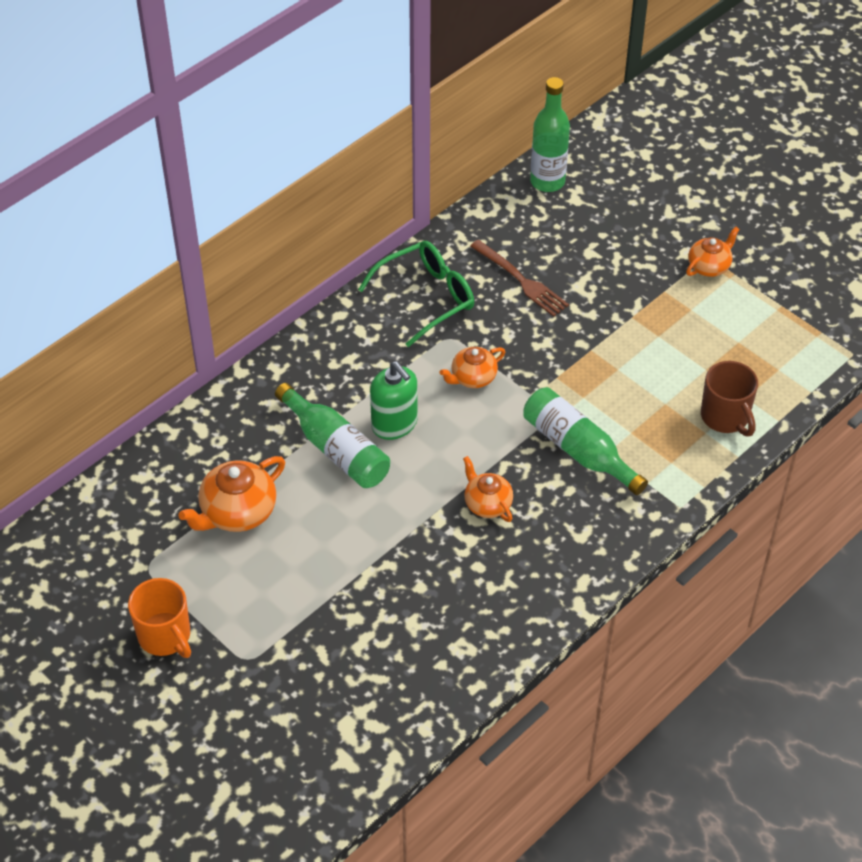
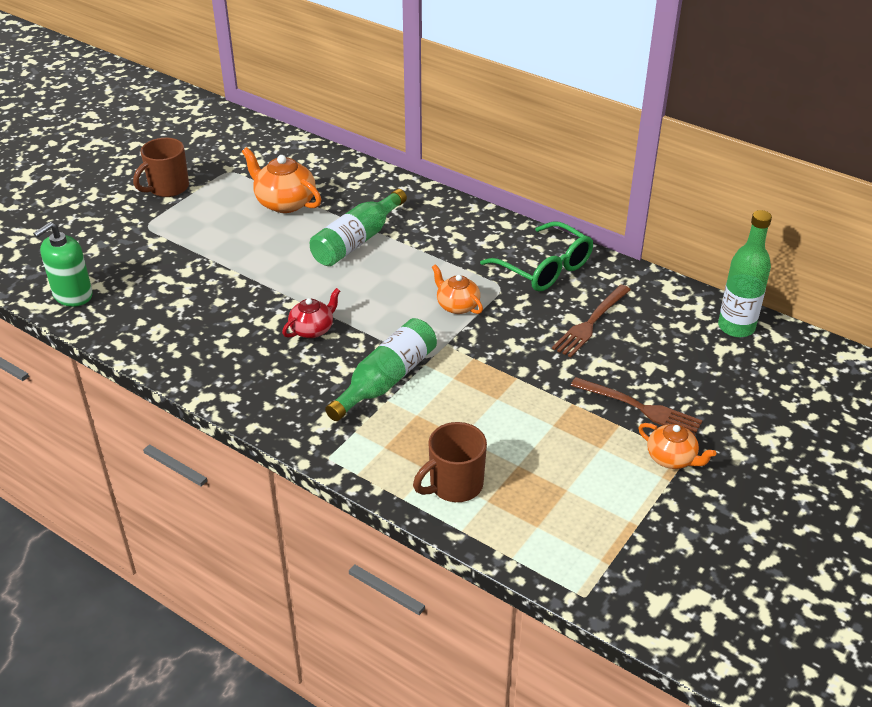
camera: 80 degrees right, 10 degrees down
orange mug [128,578,191,658] -> brown mug [133,138,189,197]
green soap dispenser [370,361,418,440] -> green soap dispenser moved to [33,222,93,307]
orange teapot [463,456,513,522] -> red teapot [282,288,340,338]
none -> brown fork [571,377,703,436]

